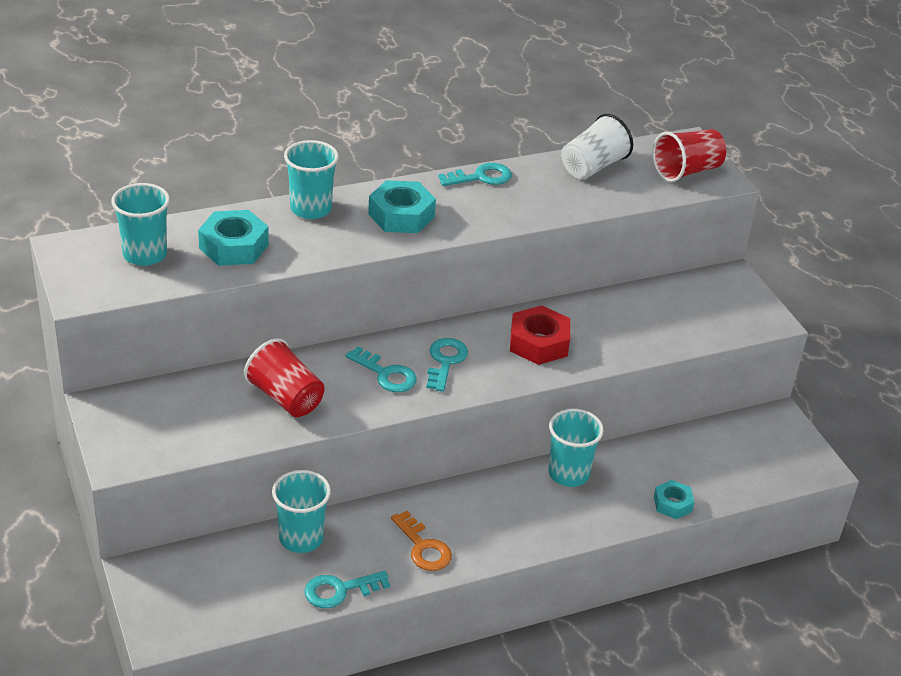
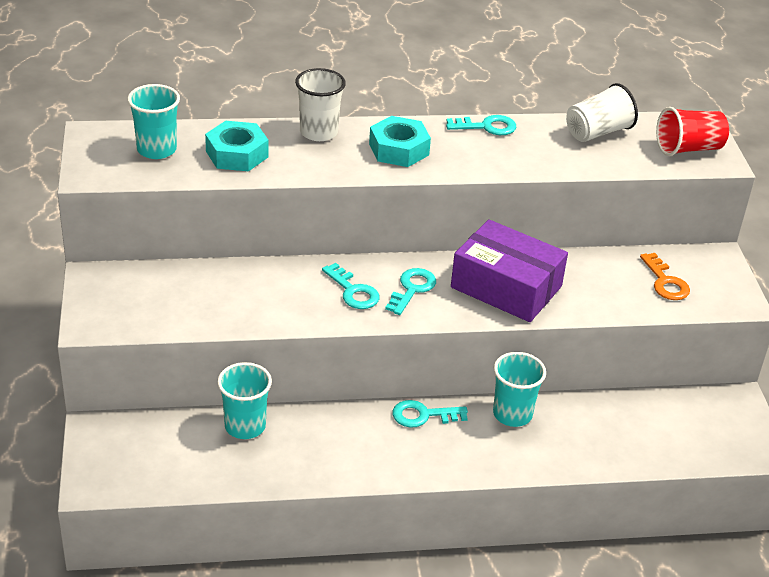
camera: 15 degrees right, 0 degrees up
red cup [244,338,325,417] -> none
turquoise cup [284,140,339,219] -> white cup [295,68,346,141]
turquoise key [304,571,390,608] -> turquoise key moved to [392,400,468,428]
orange key [391,511,452,571] -> orange key moved to [640,253,690,300]
red nut [510,305,570,365] -> purple box [451,219,568,322]
turquoise nut [654,480,695,519] -> none

